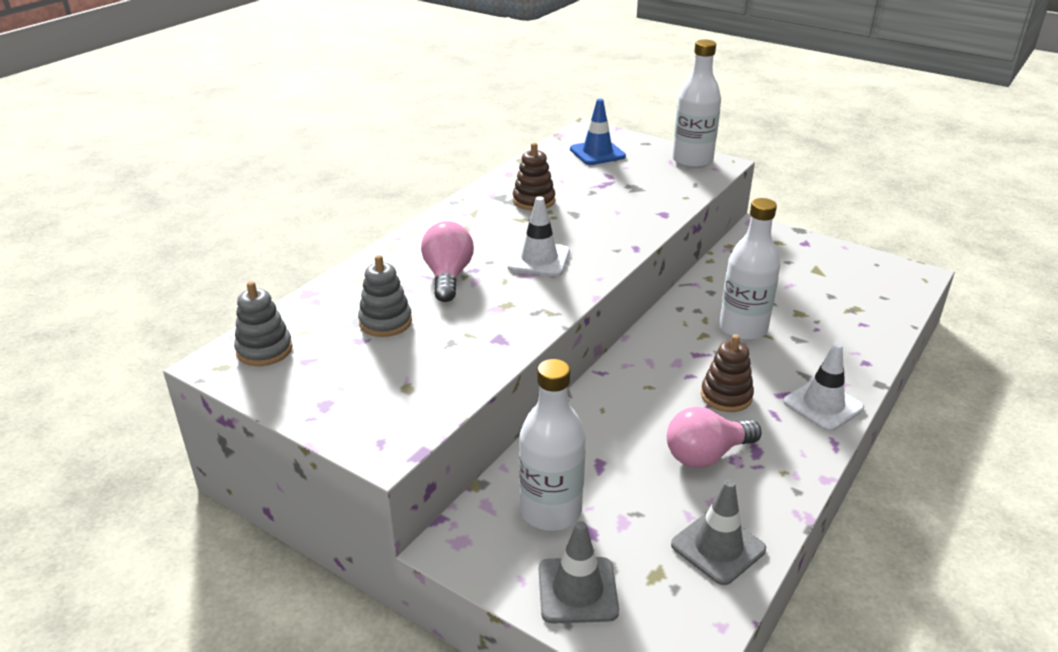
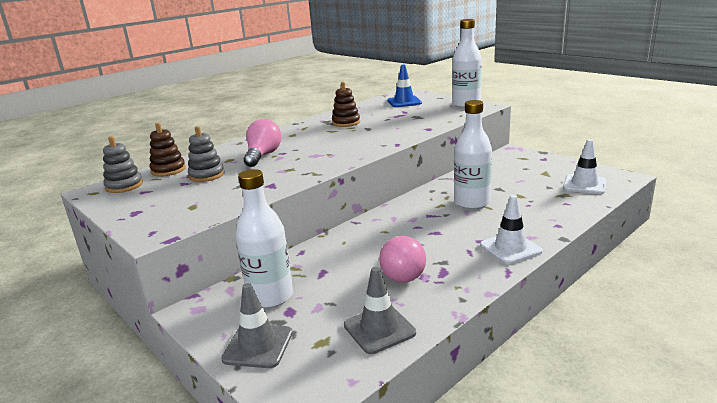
camera: 15 degrees right, 10 degrees down
white traffic cone [508,196,570,276] -> white traffic cone moved to [563,139,606,194]
pink light bulb [667,407,761,468] -> pink light bulb turned 75 degrees counterclockwise [379,236,426,283]
brown stacking toy [701,334,754,412] -> brown stacking toy moved to [149,123,186,176]

